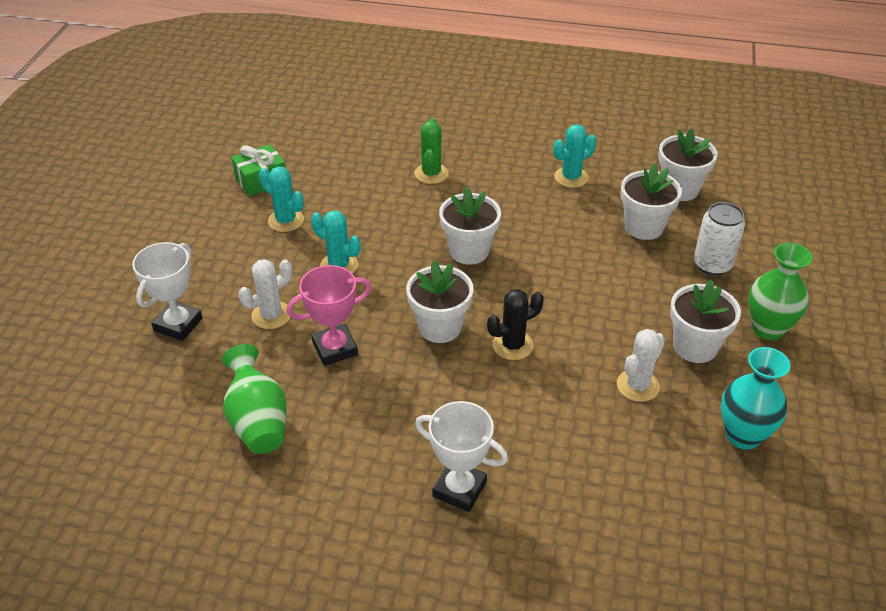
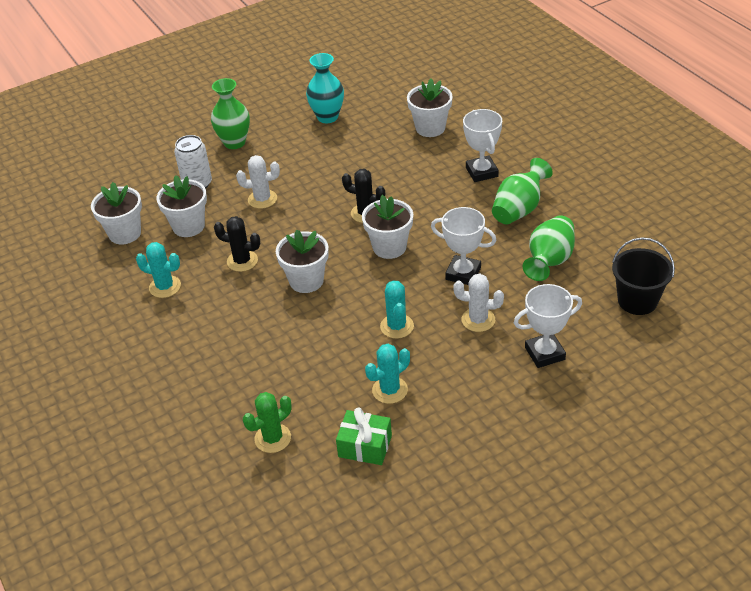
camera: 130 degrees left, 0 degrees up
turquoise cactus [259,166,304,232] -> turquoise cactus turned 60 degrees clockwise [365,344,410,404]
pink trophy [287,265,371,366] -> white trophy [431,207,497,285]
green cactus [414,118,449,184] -> green cactus moved to [243,392,291,453]
white cactus [617,329,665,402] -> white cactus moved to [236,155,280,209]
white flower pot [670,280,741,363] -> white flower pot moved to [407,79,453,137]
none -> black cactus [214,216,260,272]
none -> green vase [492,158,553,225]
none -> black bucket [612,237,675,315]

